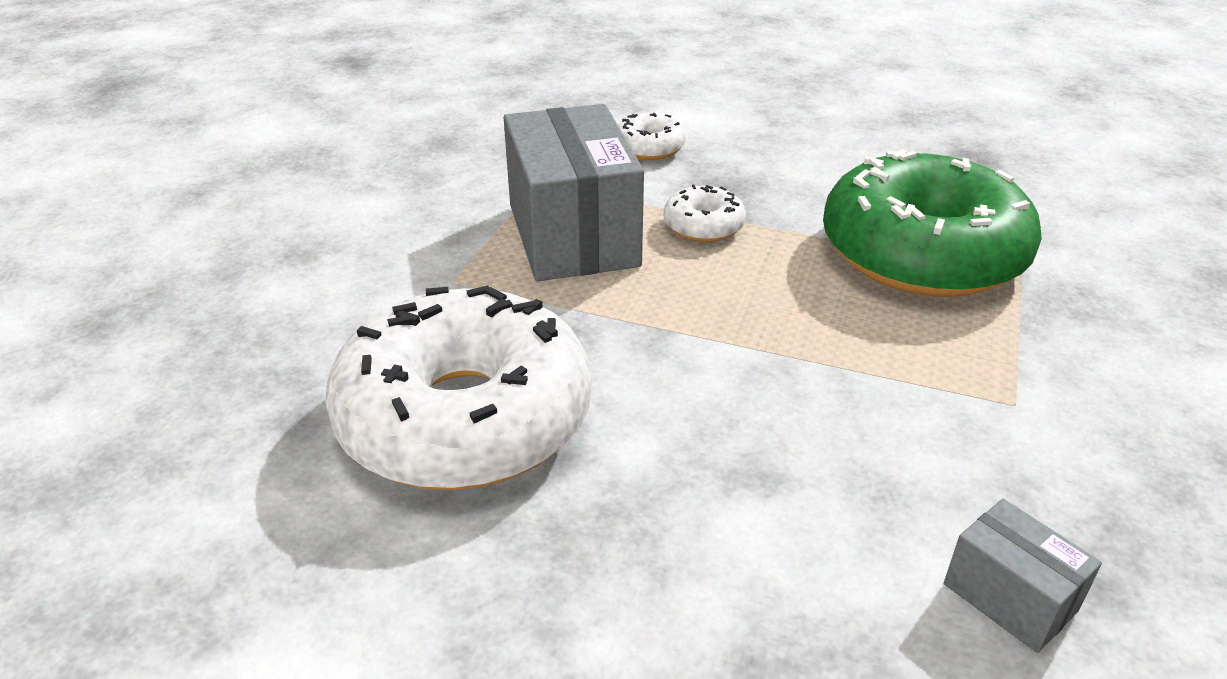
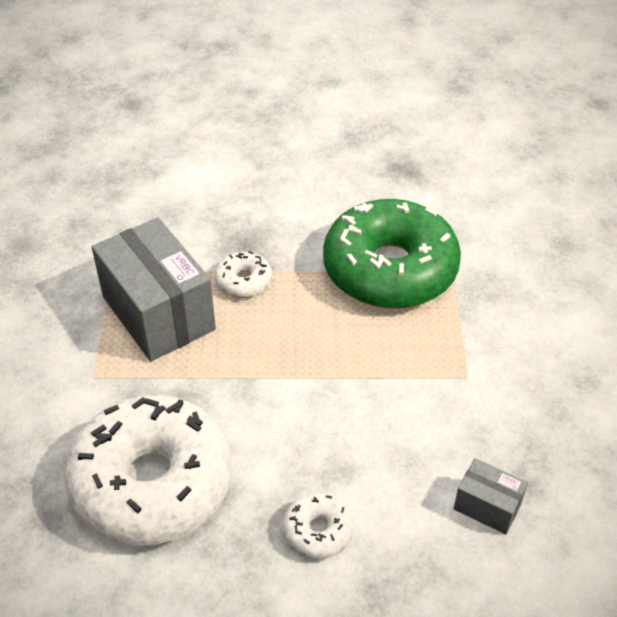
camera: 20 degrees left, 10 degrees up
white donut [618,113,686,160] -> white donut moved to [283,492,354,559]

